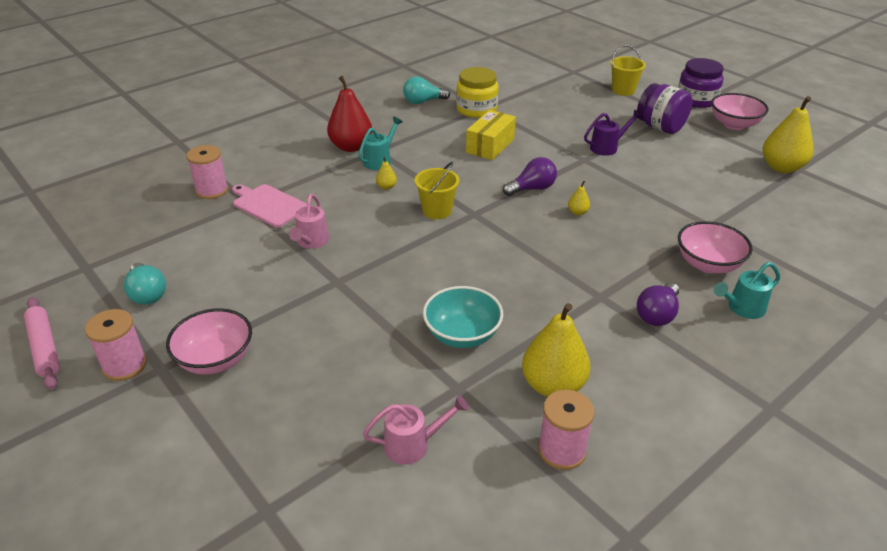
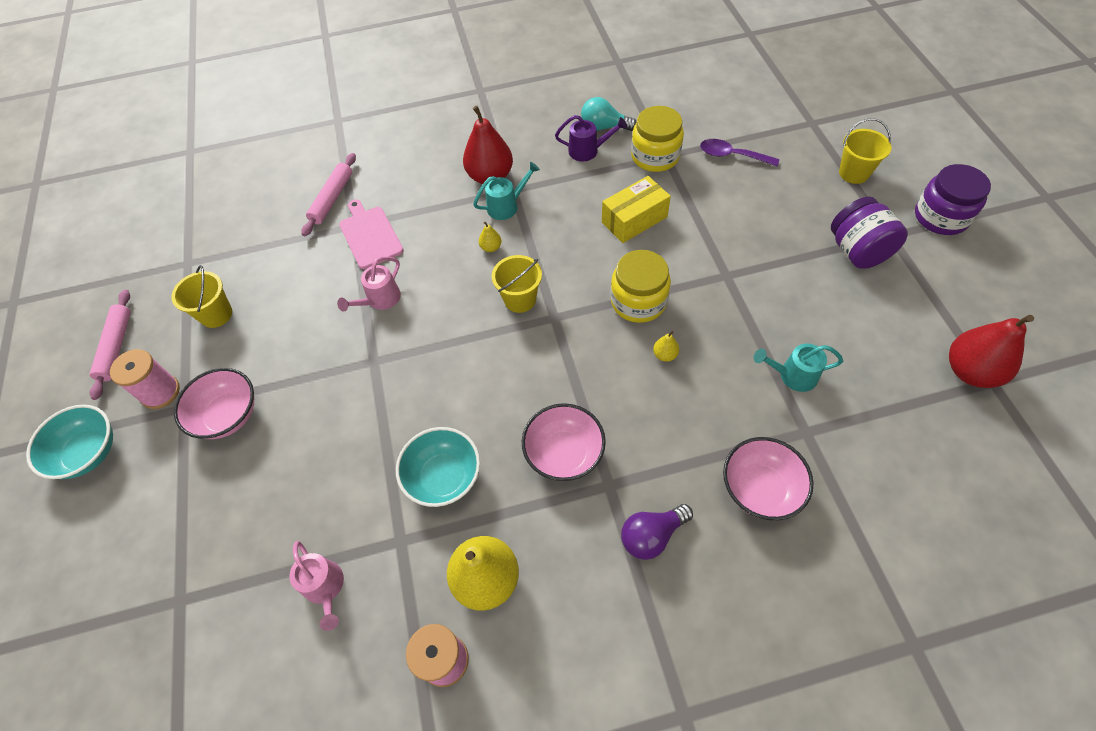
camera: 30 degrees right, 20 degrees up
turquoise light bulb [124,263,166,305] -> yellow bucket [171,265,232,328]
pink spool [186,145,228,199] -> pink rolling pin [302,153,356,236]
pink watering can [363,395,469,465] -> pink watering can turned 45 degrees clockwise [289,541,344,631]
purple light bulb [503,157,557,196] -> yellow jar [611,250,671,323]
purple watering can [584,110,642,156] -> purple watering can moved to [555,115,627,162]
pink bowl [711,93,769,130] -> pink bowl moved to [522,403,606,481]
turquoise watering can [713,262,780,319] -> turquoise watering can moved to [754,344,843,392]
yellow pear [763,96,813,173] -> red pear [949,315,1034,388]
none -> turquoise bowl [26,405,113,479]
none -> purple spoon [700,139,779,167]

